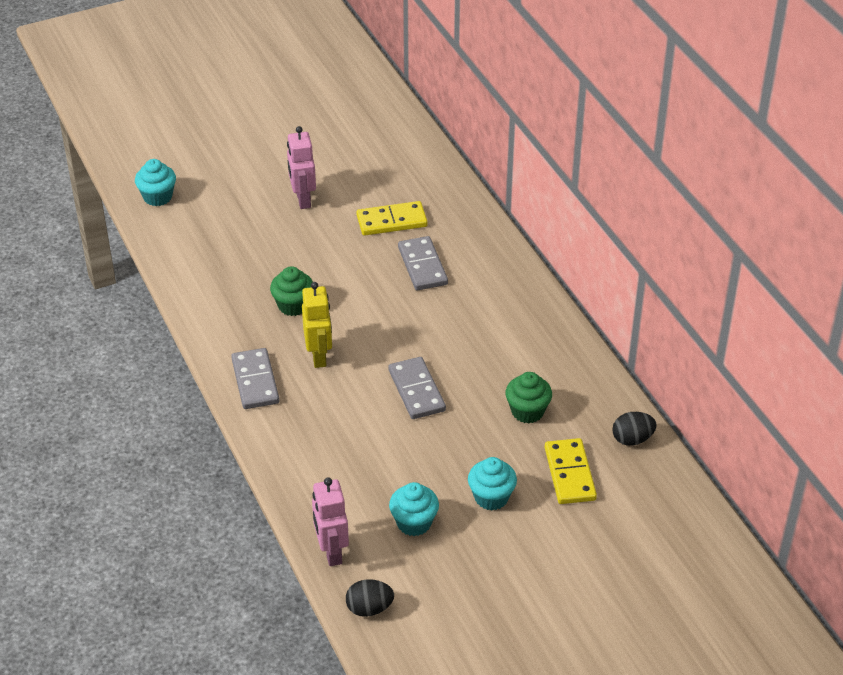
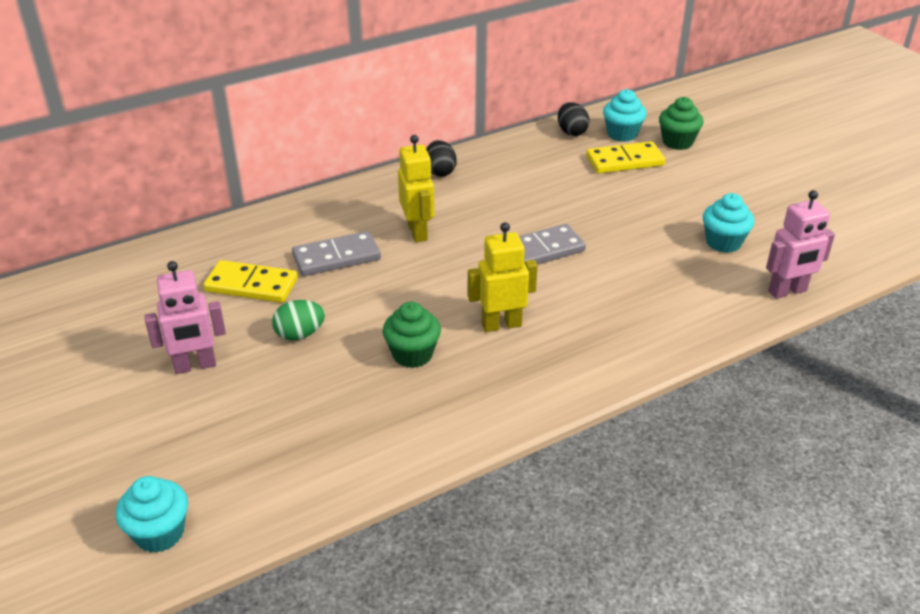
camera: 95 degrees left, 5 degrees down
grey domino [231,348,279,409] -> none
black egg [346,579,394,617] -> black egg moved to [426,140,457,177]
yellow domino [356,201,428,236] -> yellow domino turned 60 degrees counterclockwise [203,260,298,303]
turquoise cupcake [468,457,517,510] -> turquoise cupcake moved to [603,89,647,142]
green cupcake [505,372,552,424] -> green cupcake moved to [659,97,703,150]
none -> green egg [272,300,325,341]
none -> yellow robot [398,135,434,242]

